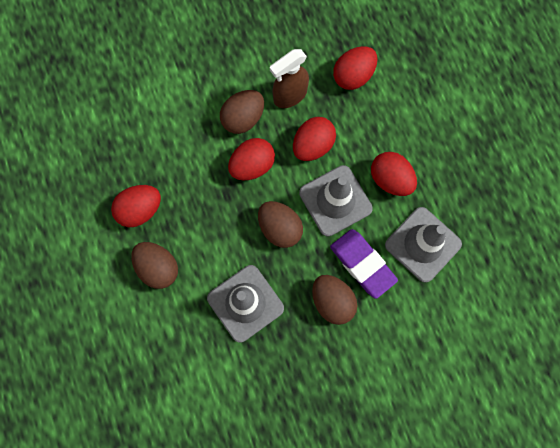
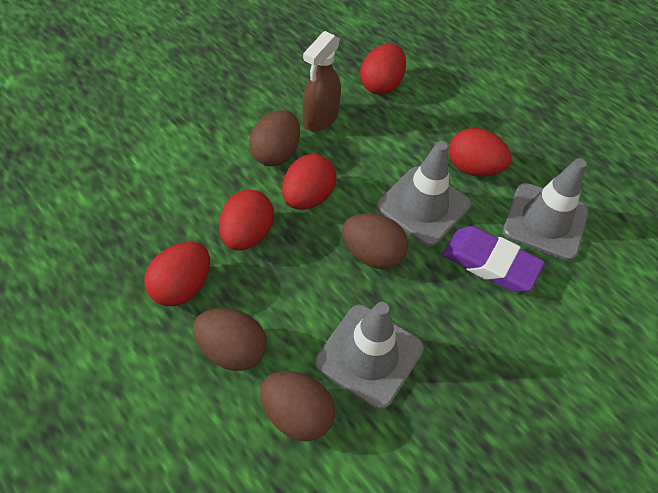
camera: 25 degrees left, 20 degrees down
red egg [293,117,336,161] -> red egg moved to [219,190,274,250]
brown egg [312,275,357,325] -> brown egg moved to [260,371,336,441]

